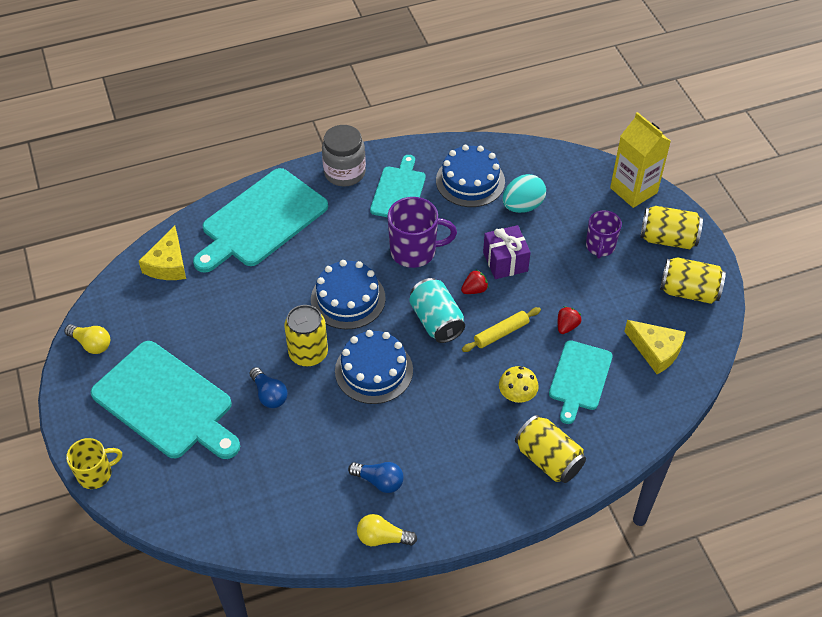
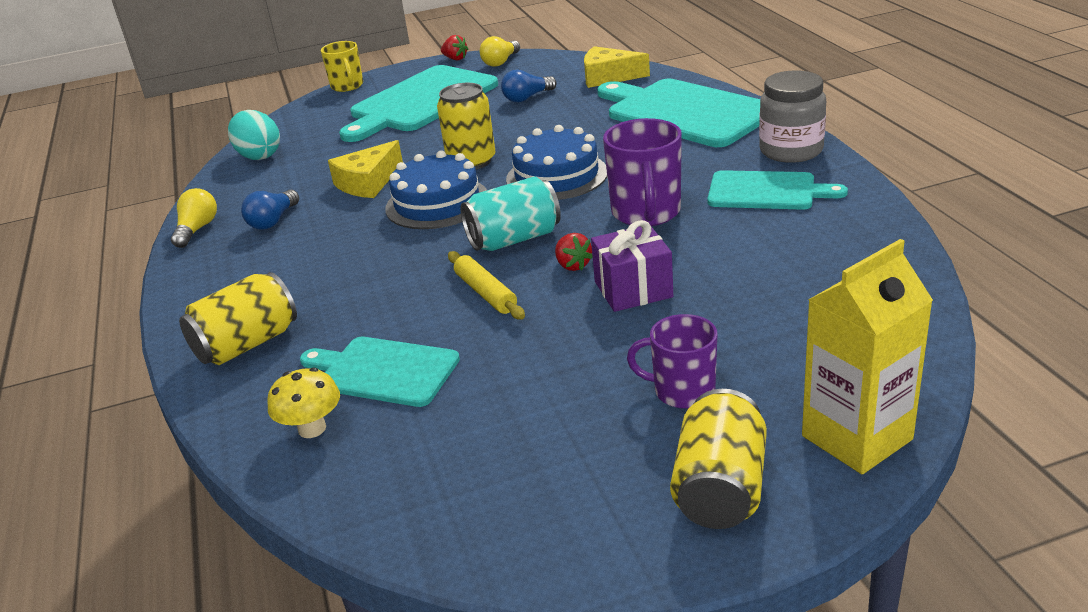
camera: 95 degrees right, 20 degrees down
blue light bulb [250,367,288,408] -> blue light bulb moved to [501,70,557,102]
blue cake [436,145,505,207] -> none
yellow mushroom [499,366,539,403] -> yellow mushroom moved to [268,368,340,438]
turquoise egg [502,174,546,213] -> turquoise egg moved to [228,110,280,160]
red strawberry [558,306,581,334] -> red strawberry moved to [441,35,468,60]
yellow cheese [624,320,686,374] -> yellow cheese moved to [328,140,403,198]
yellow can [660,257,726,304] -> none

